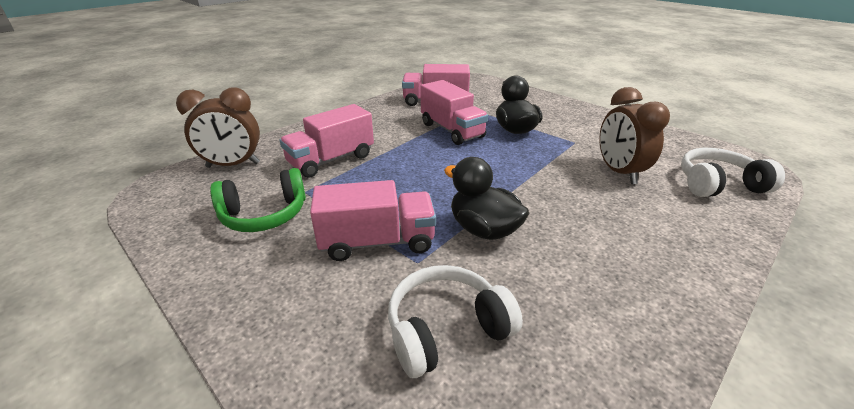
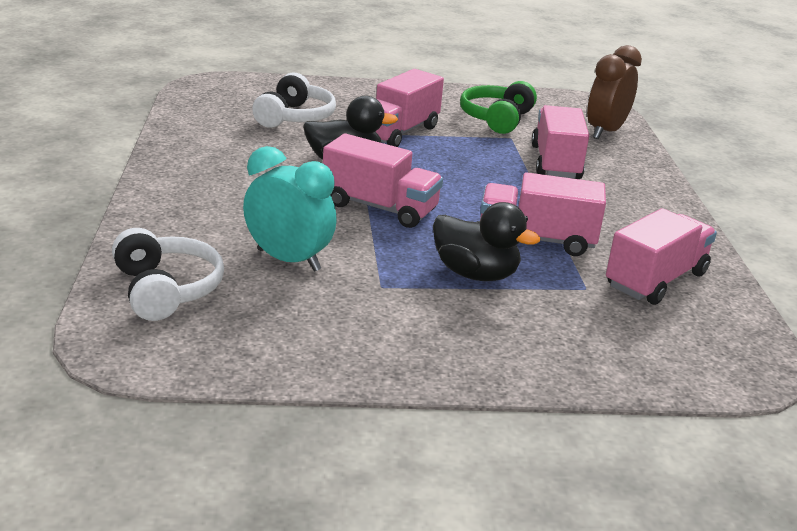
camera: 130 degrees right, 5 degrees down
brown clock [599,87,670,184] -> turquoise clock [243,146,337,272]
white headphones [681,148,785,197] -> white headphones turned 60 degrees counterclockwise [112,228,224,321]
none -> pink truck [323,133,443,228]

